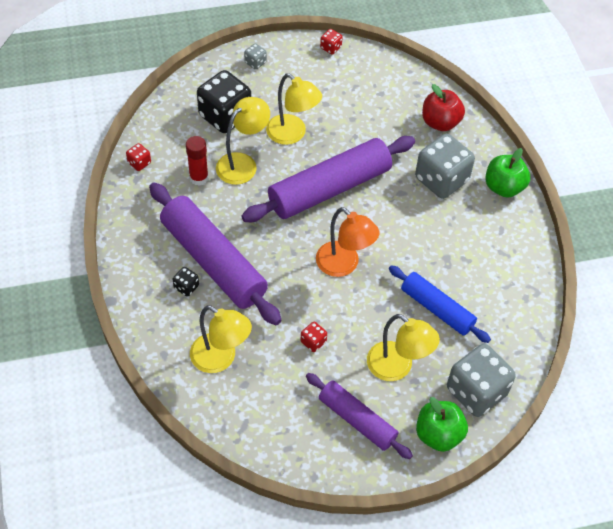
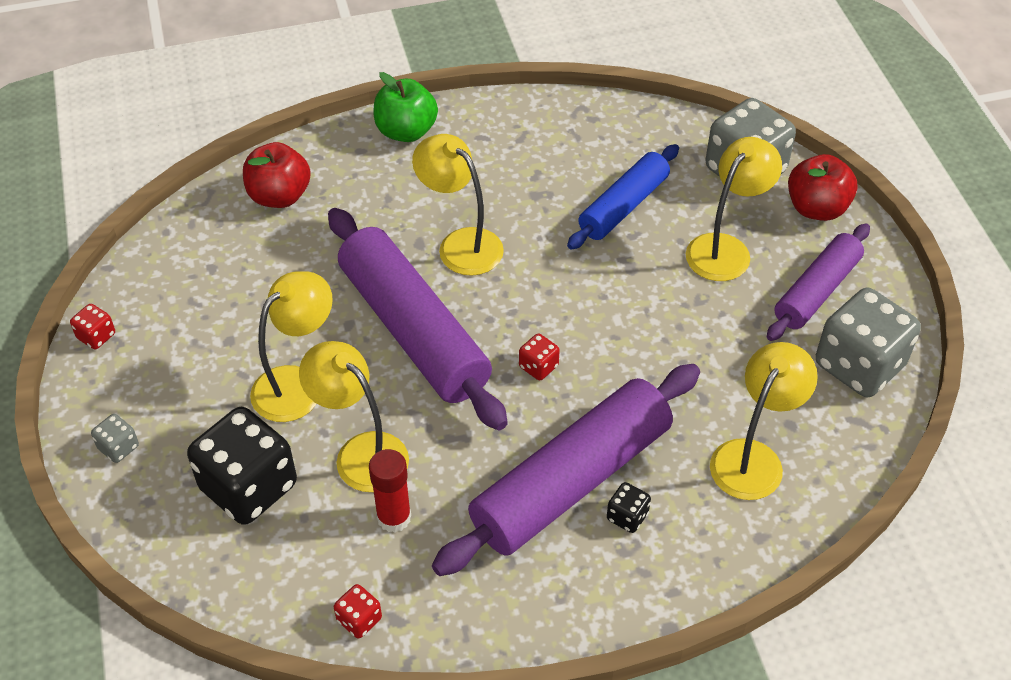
camera: 90 degrees left, 5 degrees down
red dice [301,322,327,352] -> red dice moved to [519,334,560,380]
orange lamp [316,207,379,277] -> none
grey dice [415,134,475,199] -> grey dice moved to [816,288,921,397]
green apple [416,397,468,452] -> red apple [788,154,858,221]
none -> yellow lamp [412,134,504,276]

